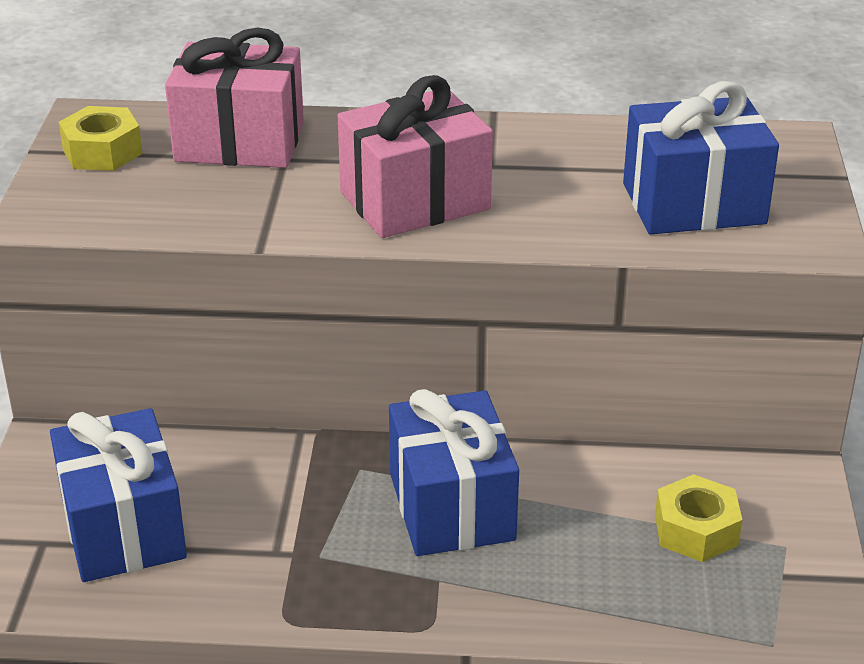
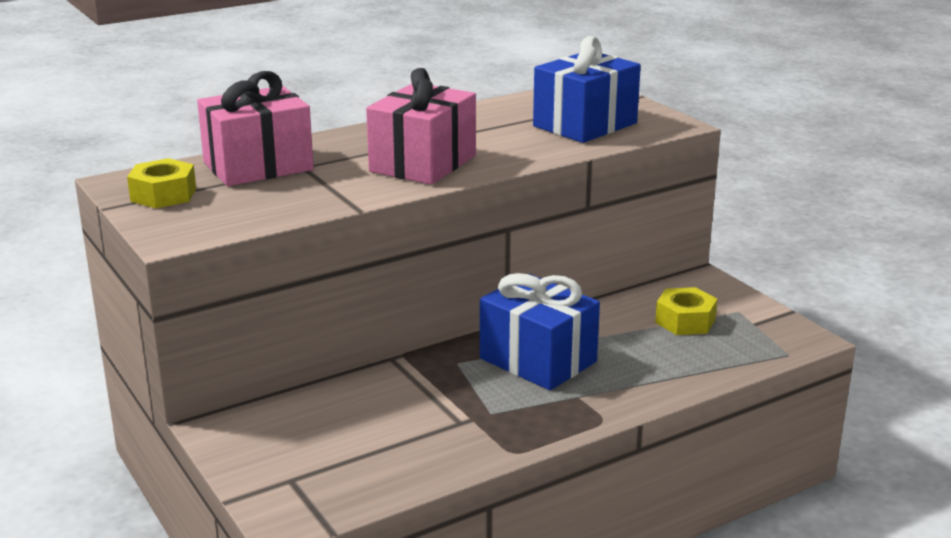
camera: 35 degrees left, 10 degrees down
blue gift [50,408,187,582] -> none

